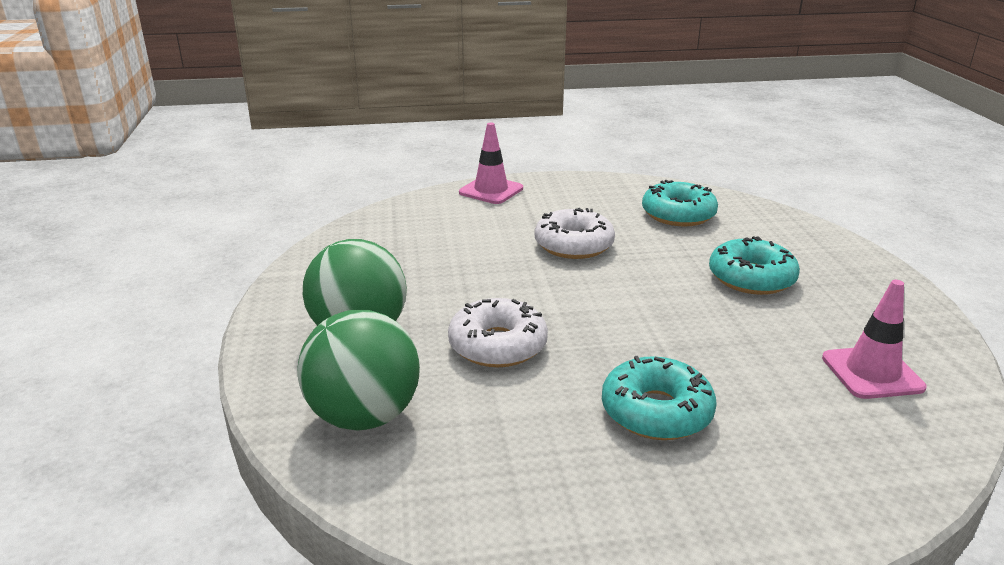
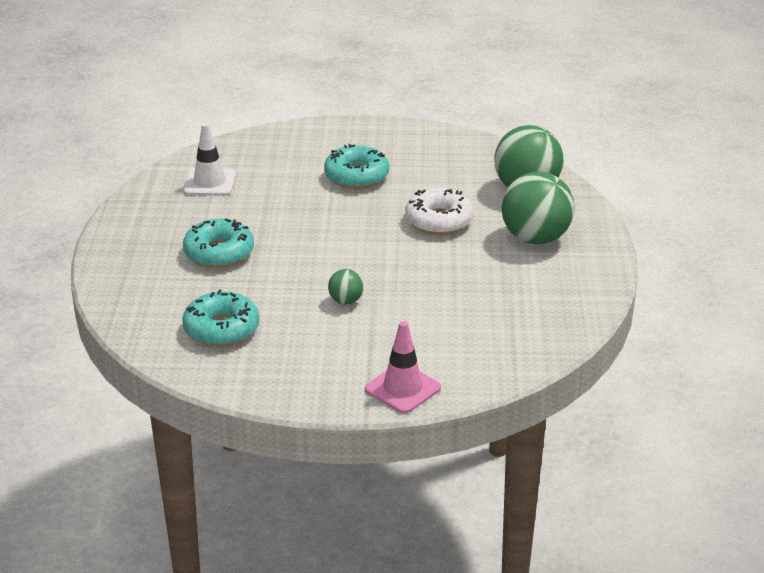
camera: 170 degrees left, 5 degrees up
white donut [535,208,615,259] -> green ball [328,269,364,305]
pink traffic cone [822,280,927,399] -> white traffic cone [183,123,236,196]

